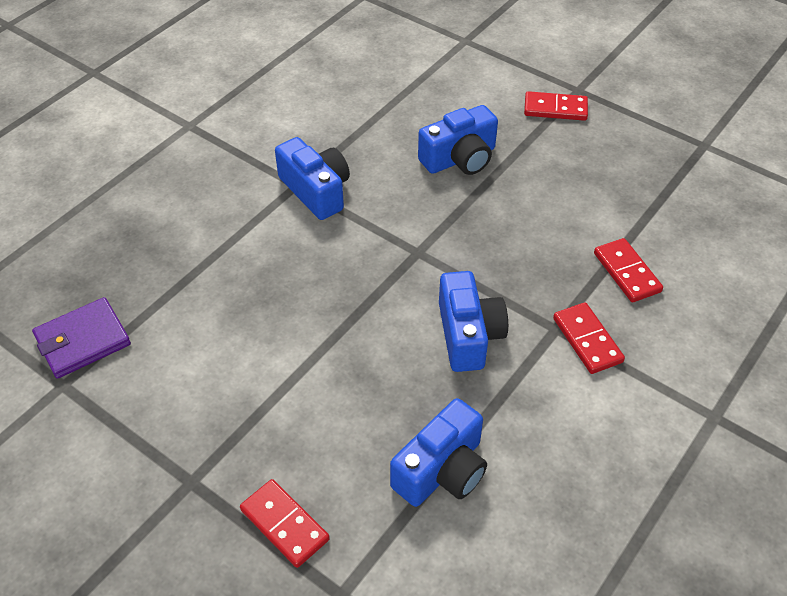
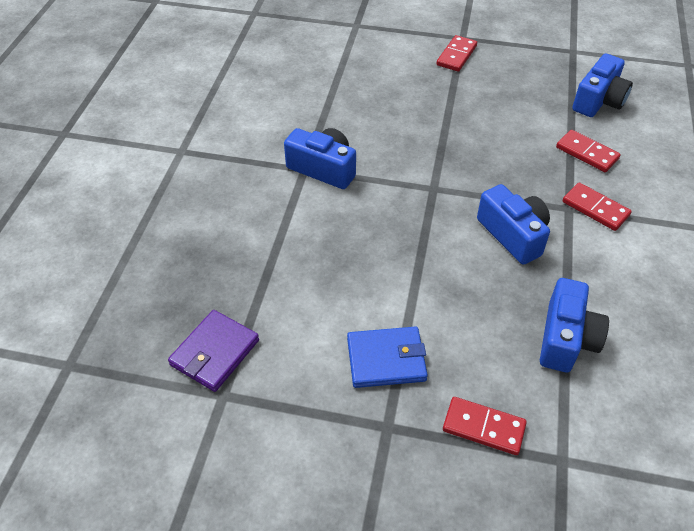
camera: 25 degrees left, 0 degrees up
blue camera [418,105,498,175] -> blue camera moved to [572,53,633,117]
red domino [524,91,588,121] -> red domino turned 45 degrees counterclockwise [436,35,477,72]
none -> blue wallet [347,326,428,388]

